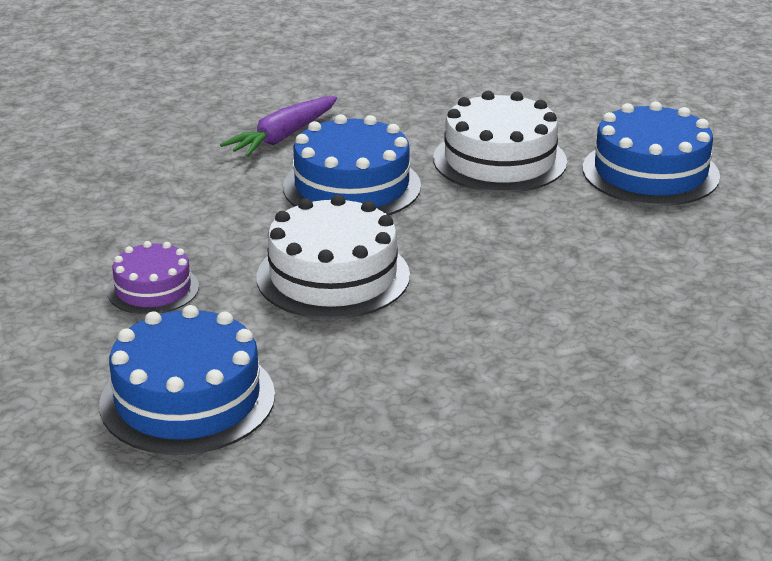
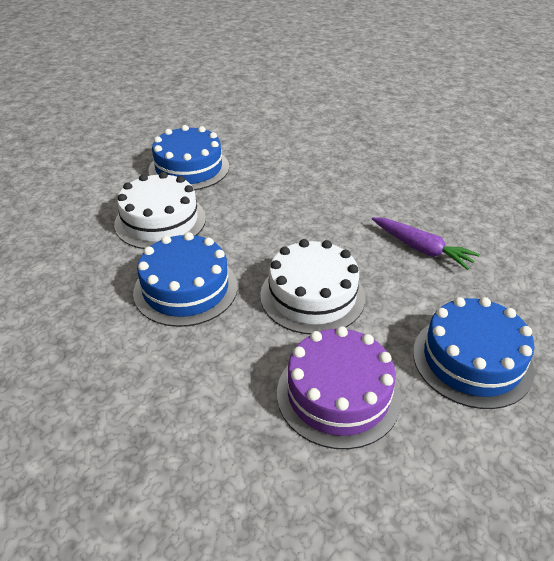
camera: 90 degrees left, 10 degrees up
purple cake [107,241,199,314] -> purple cake [277,326,401,449], size x1.71
purple carrot [220,96,337,157] -> purple carrot moved to [372,217,480,270]

